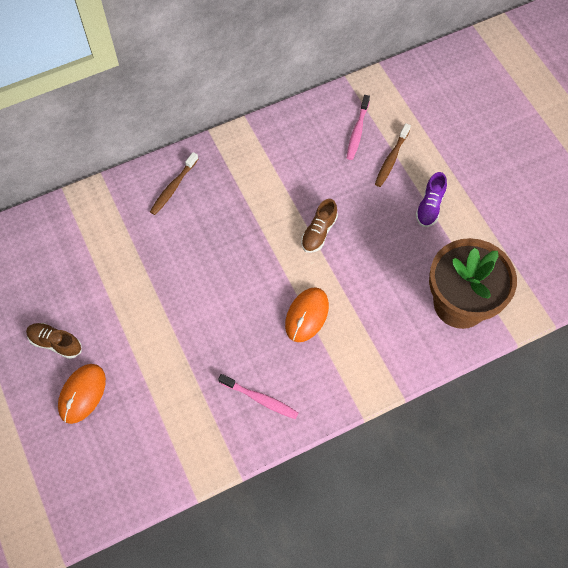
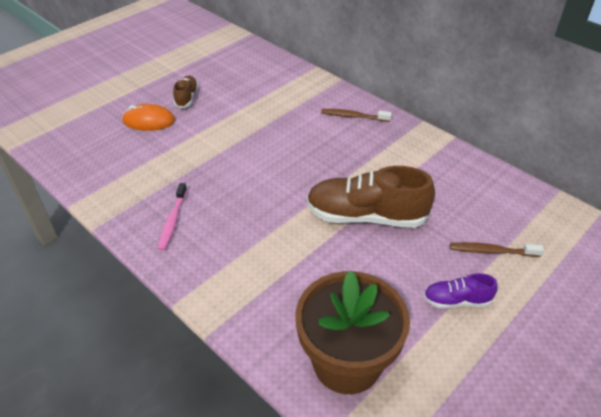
camera: 70 degrees right, 20 degrees down
orange mouse [285,287,329,342] -> none
brown shoe [301,199,338,253] -> brown shoe [307,166,435,228], size x2.01
pink toothbrush [347,95,370,160] -> none

